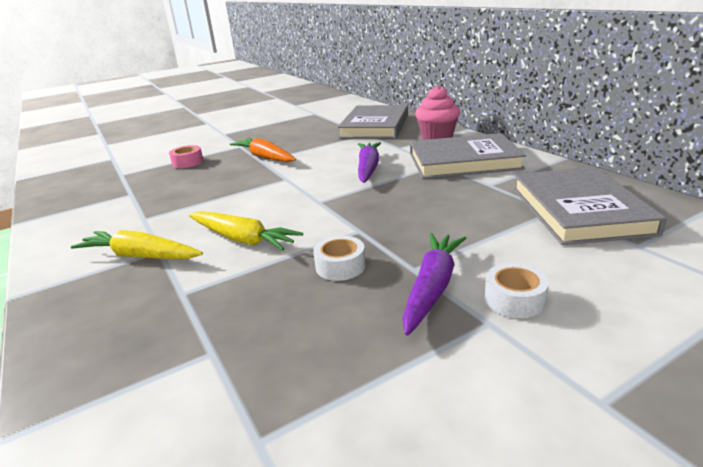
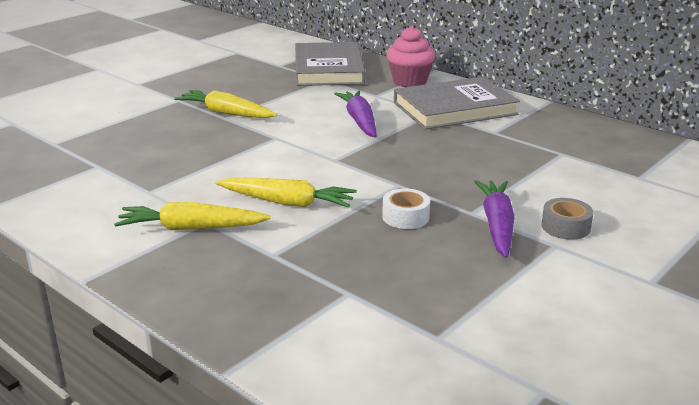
camera: 20 degrees left, 0 degrees up
pink tape [169,145,204,168] -> none
orange carrot [230,138,296,162] -> yellow carrot [174,90,277,118]
white tape [485,263,549,318] -> grey tape [541,198,593,240]
grey book [513,167,667,245] -> none

